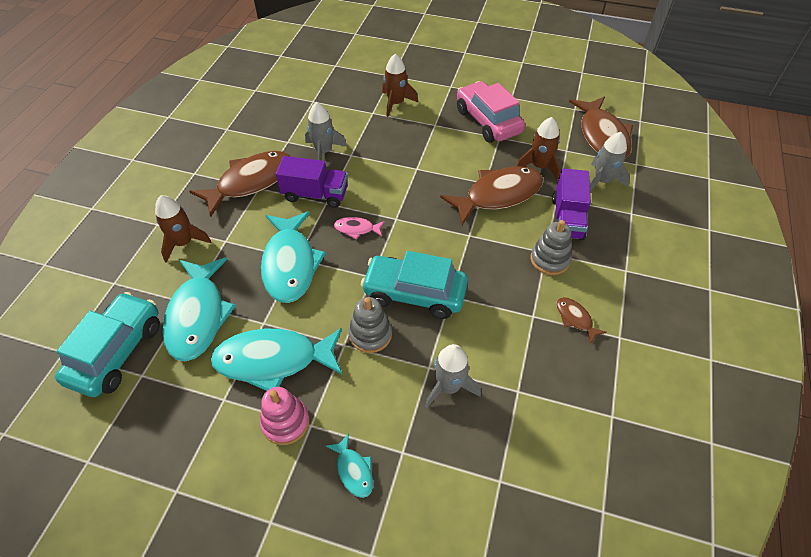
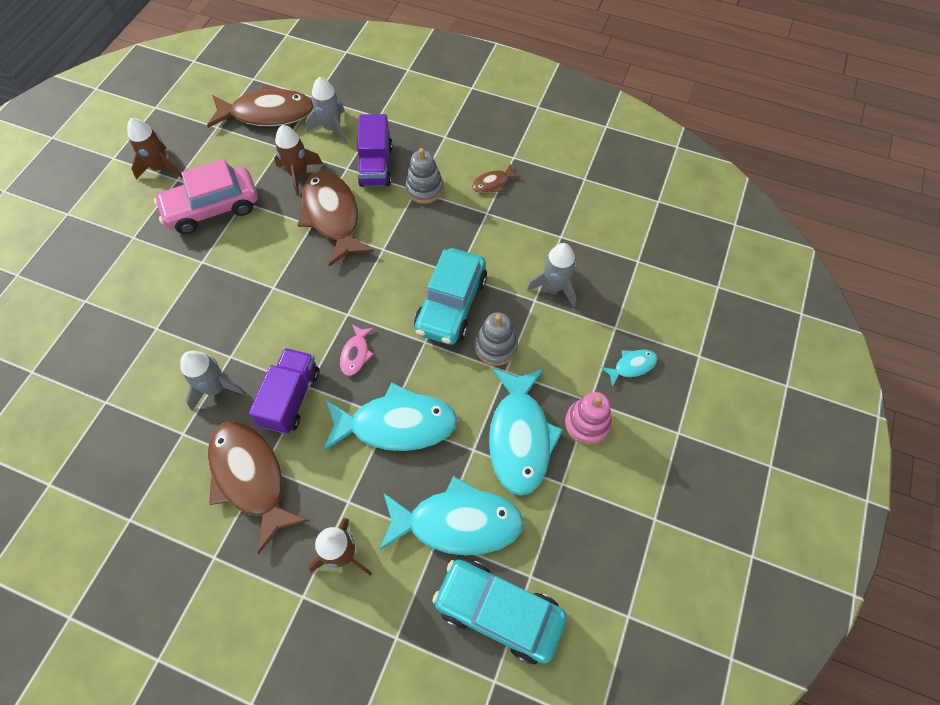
camera: 85 degrees left, 10 degrees up
brown rocket [382,54,418,117] -> brown rocket moved to [127,118,182,180]
purple truck [552,168,591,240] -> purple truck turned 75 degrees clockwise [357,114,392,187]

